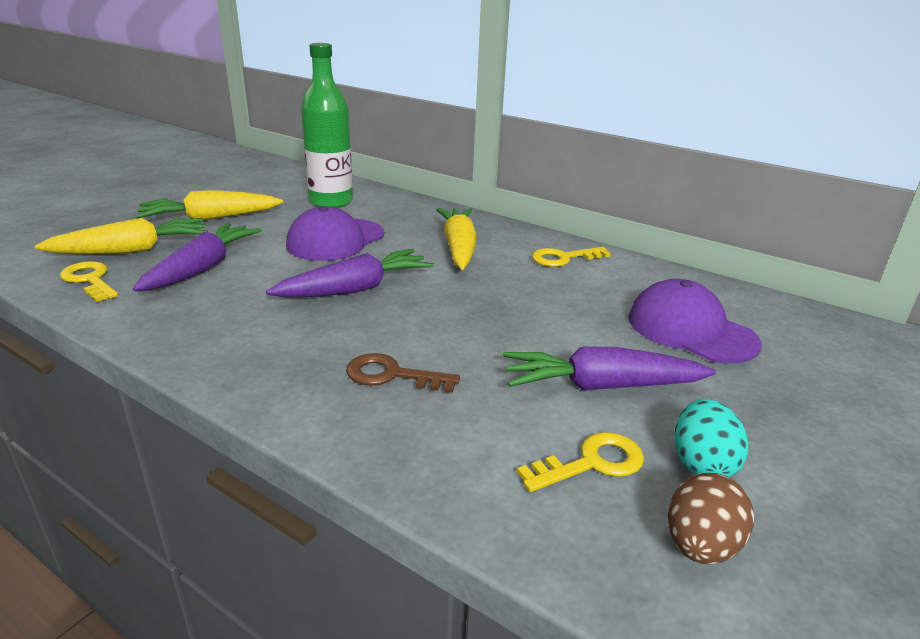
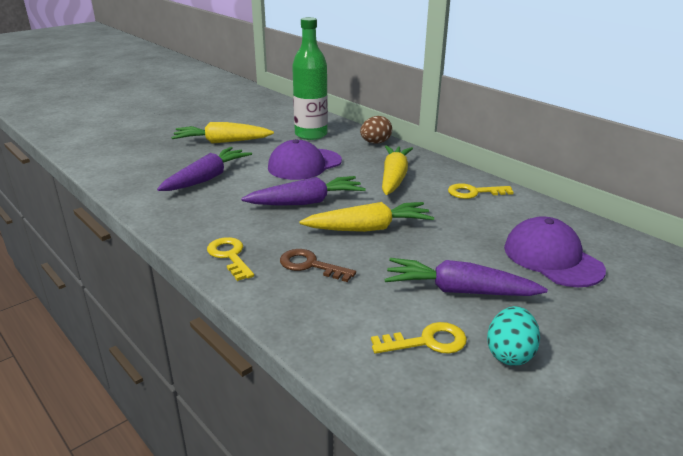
camera: 15 degrees right, 0 degrees up
yellow carrot [35,218,208,254] -> yellow carrot moved to [299,202,434,232]
yellow key [60,261,118,302] -> yellow key moved to [207,237,254,281]
brown egg [668,473,754,564] -> brown egg moved to [360,116,392,144]

